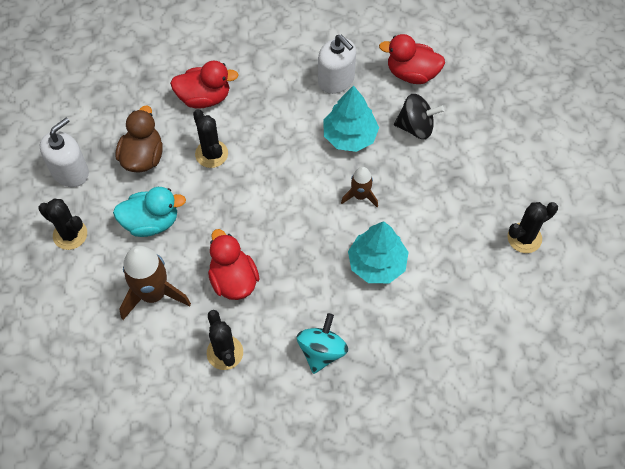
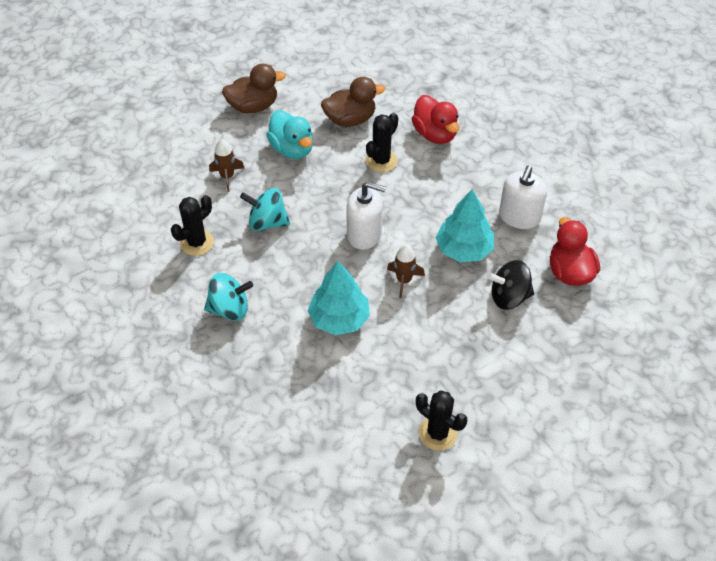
camera: 65 degrees right, 10 degrees down
black cactus [38,198,87,250] -> brown duck [222,64,286,113]
white soap dispenser [40,118,89,187] -> white soap dispenser moved to [346,182,386,250]
brown rocket [119,246,191,320] -> brown rocket [209,139,244,192], size x0.56
red duck [208,229,259,300] -> turquoise spinning top [240,188,290,231]
black spinning top [394,94,444,139] -> black spinning top turned 105 degrees clockwise [487,260,534,310]

